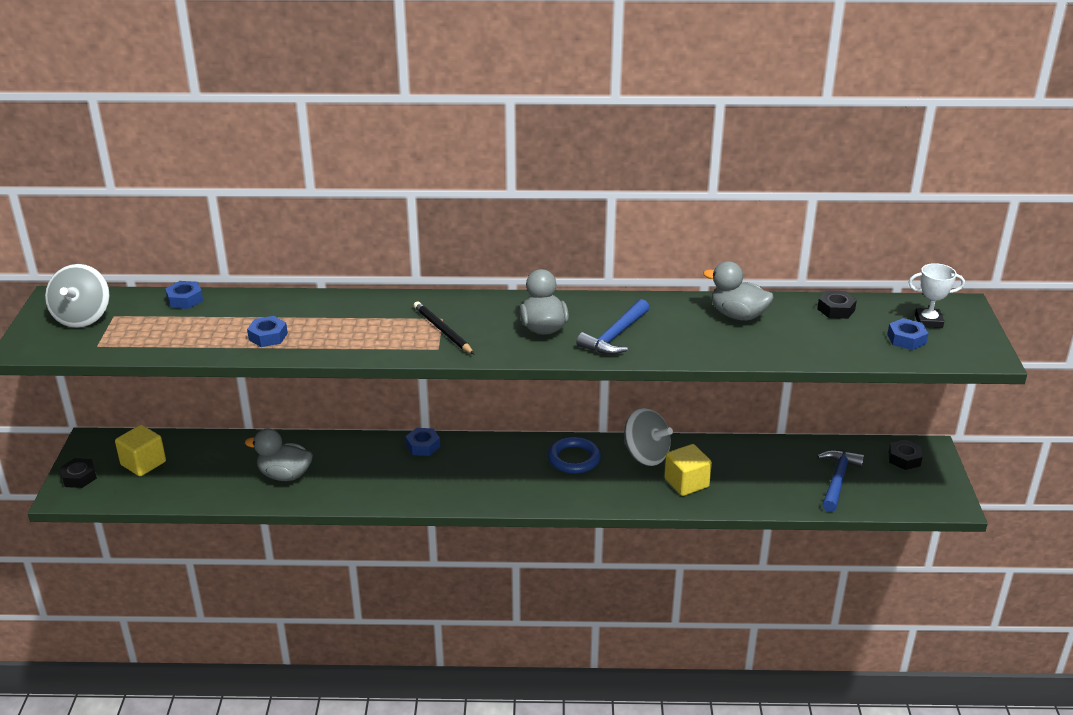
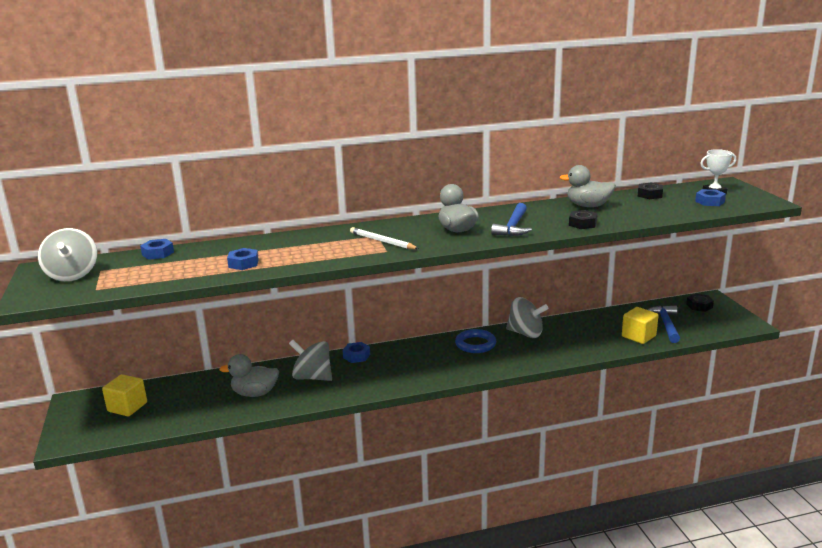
camera: 15 degrees left, 10 degrees down
black nut [60,458,97,488] -> black nut moved to [569,210,597,229]
black pencil [414,301,474,354] -> white pencil [350,227,419,249]
yellow cube [664,444,712,496] -> yellow cube moved to [622,307,658,344]
none -> grey spinning top [289,340,332,381]

